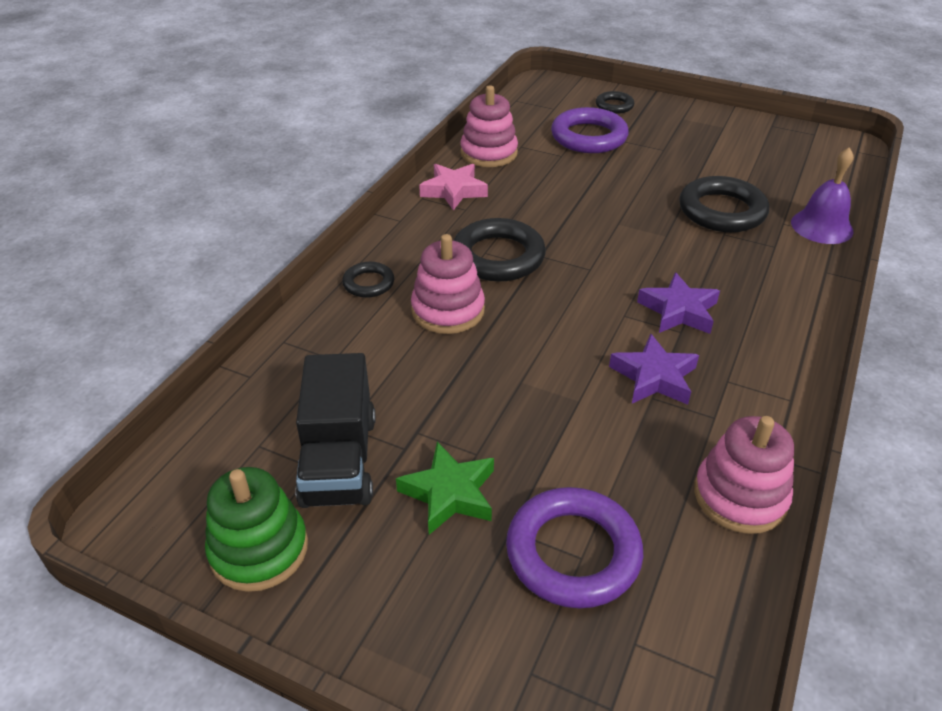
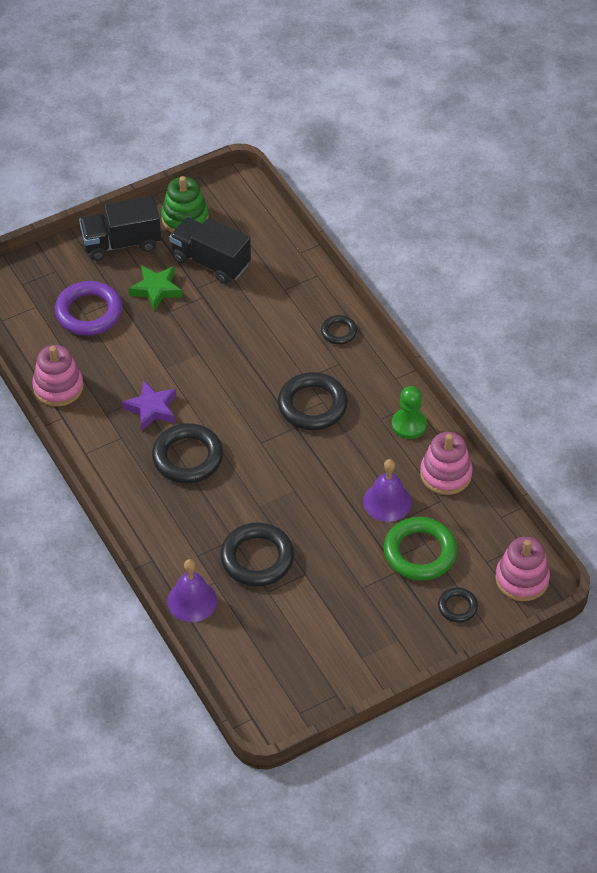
camera: 125 degrees right, 10 degrees up
pink stacking toy [411,234,485,334] -> pink stacking toy moved to [495,537,550,601]
pink star [419,164,488,210] -> green pawn [392,386,427,439]
purple ring [551,107,629,153] -> green ring [384,517,457,581]
purple star [637,272,720,334] -> black ring [152,423,223,483]
none -> black truck [79,196,161,261]
none -> purple bell [363,459,412,522]

